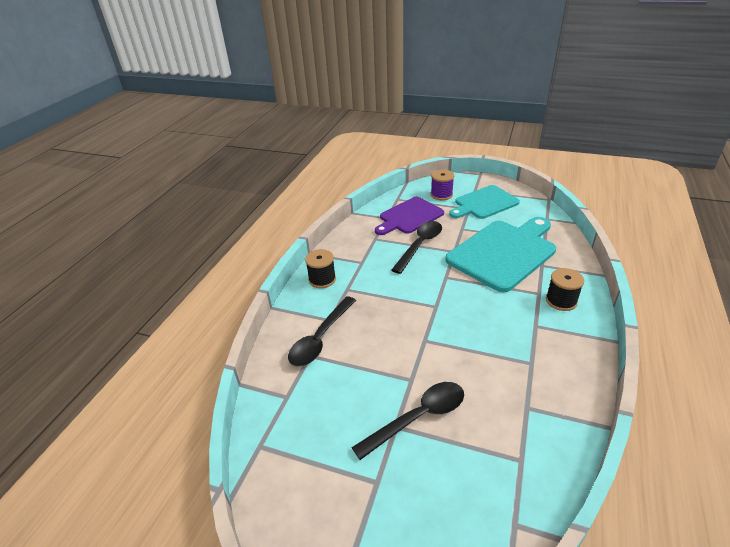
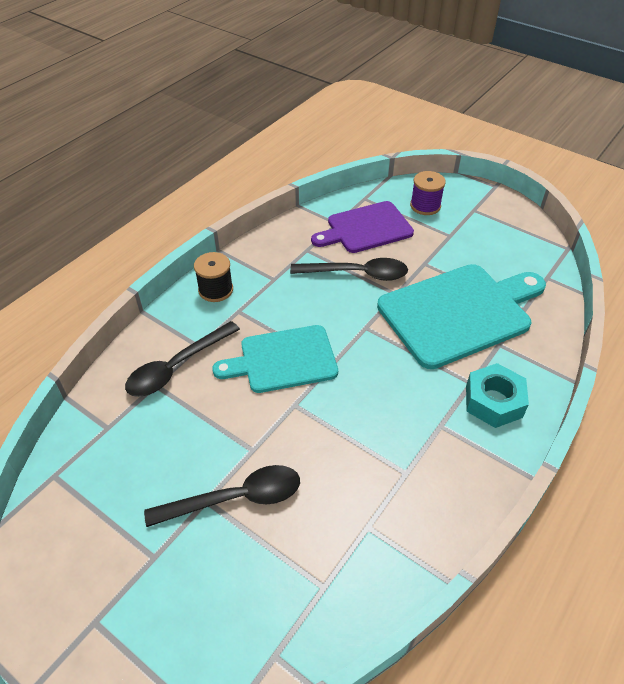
camera: 15 degrees right, 10 degrees up
black spoon [392,221,442,274] -> black spoon turned 45 degrees clockwise [290,258,408,281]
turquoise cutting board [449,185,520,219] -> turquoise cutting board moved to [212,325,338,393]
black spool [546,268,584,311] -> turquoise nut [466,363,529,428]

